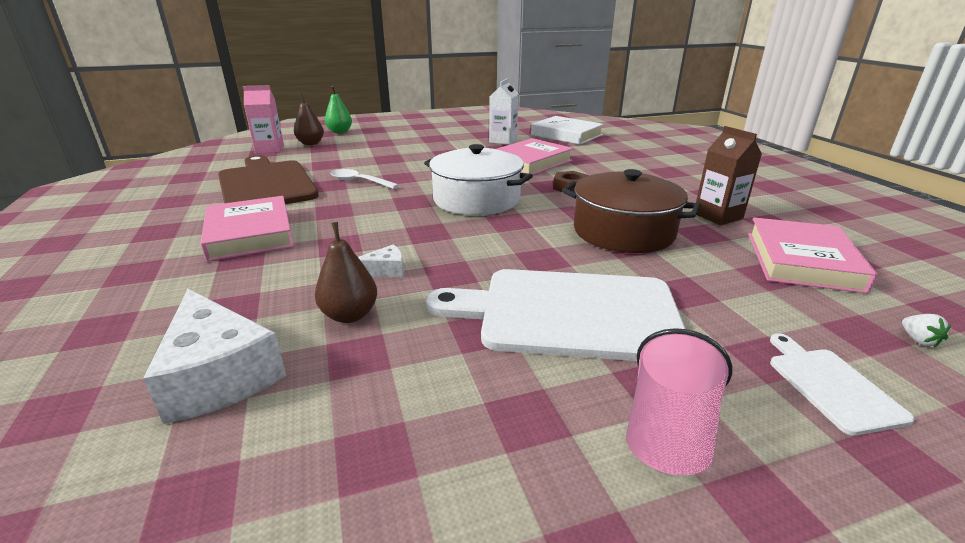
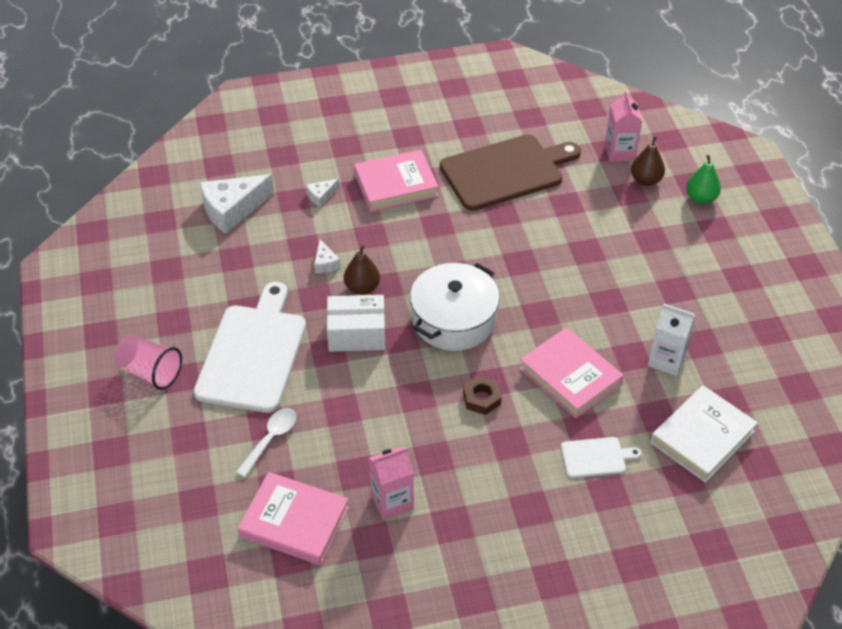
camera: 95 degrees right, 20 degrees up
brown pear [315,222,377,323] -> brown pear moved to [344,244,380,295]
white spoon [330,169,399,189] -> white spoon moved to [236,408,296,477]
brown pot [562,169,701,253] -> none
brown carton [696,126,762,225] -> pink carton [369,447,414,520]
white cutting board [770,333,915,436] -> white cutting board moved to [561,437,642,478]
white strawberry [902,314,951,347] -> none
none -> white cheese [306,179,339,207]
none -> white box [327,295,385,352]

